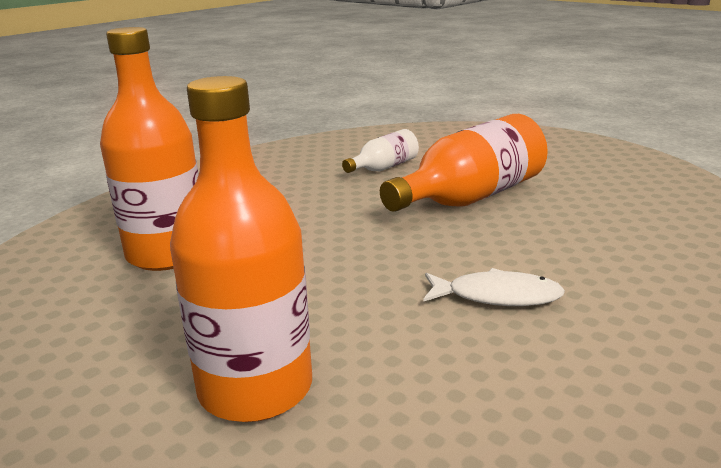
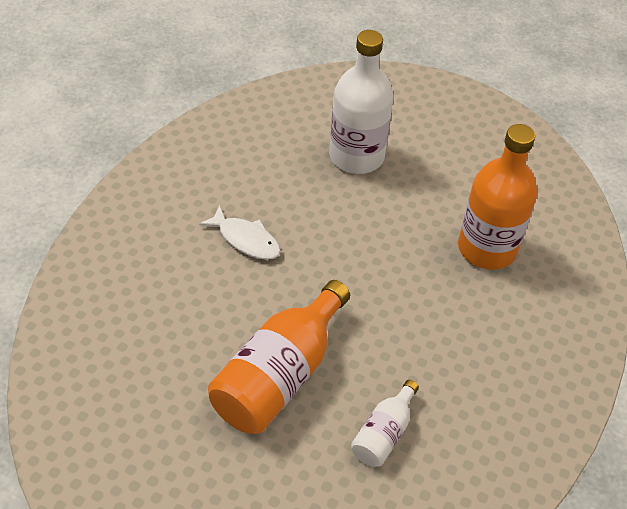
camera: 160 degrees right, 25 degrees up
orange bottle [170,76,312,422] -> white bottle [329,30,394,174]
white fish [423,268,565,306] -> white fish turned 135 degrees counterclockwise [199,205,281,260]

